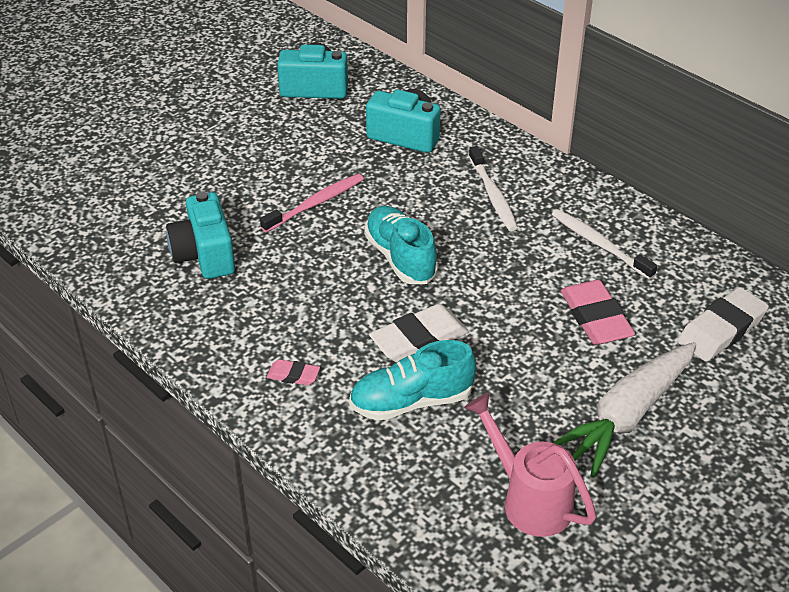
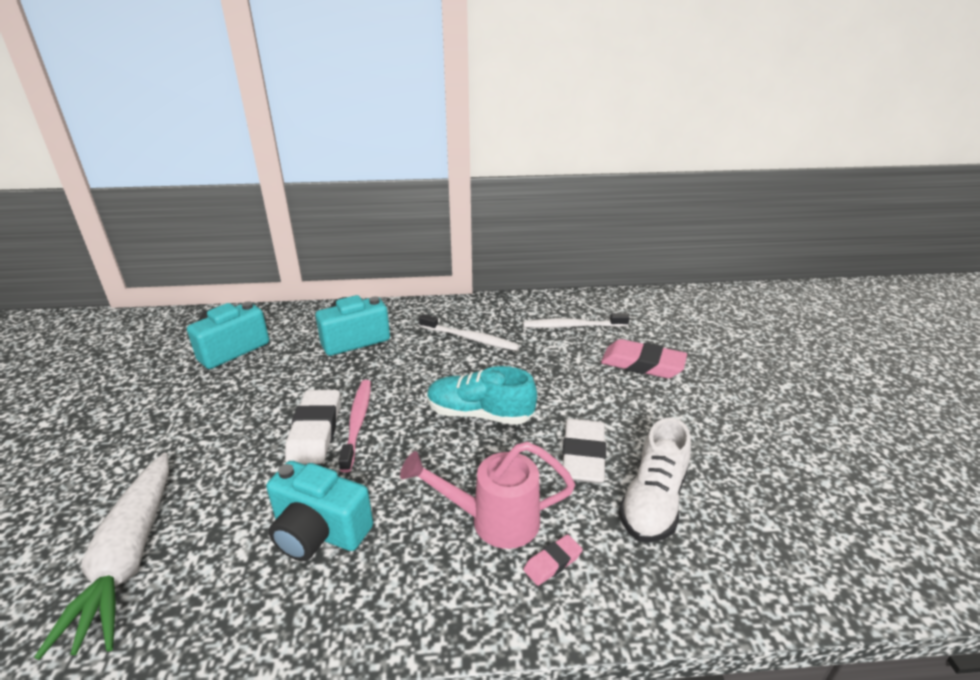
camera: 50 degrees left, 10 degrees down
turquoise shoe [349,340,476,421] -> white shoe [619,418,691,542]
pink watering can [464,393,596,537] -> pink watering can moved to [400,442,575,549]
white carrot [553,342,696,478] -> white carrot moved to [34,452,169,660]
white eraser [678,287,769,362] -> white eraser moved to [285,390,340,464]

